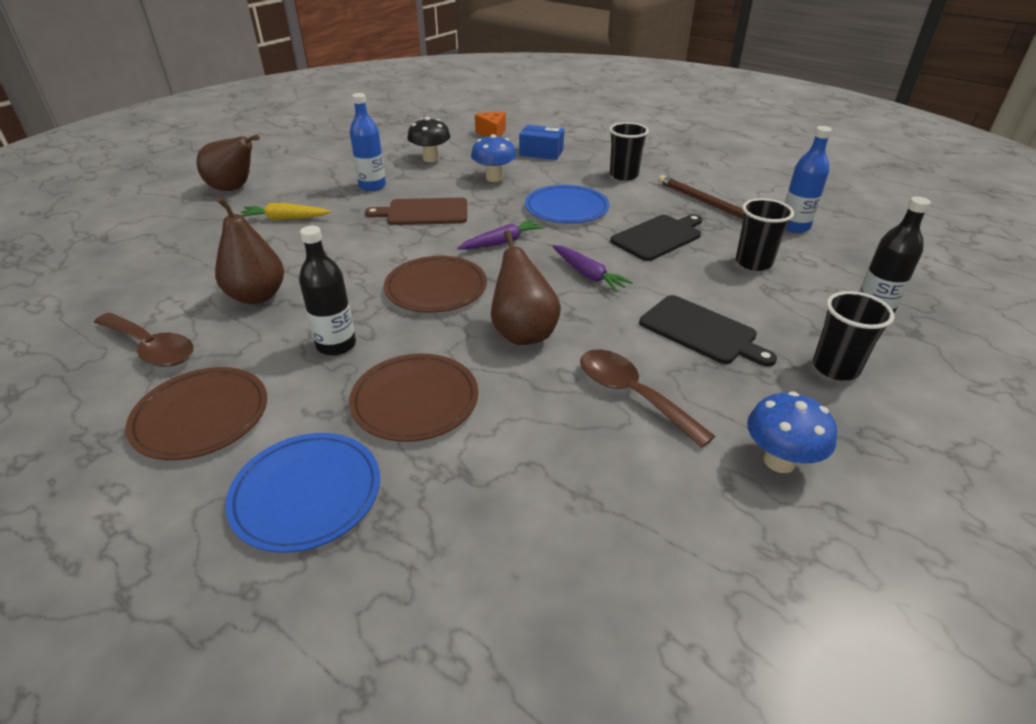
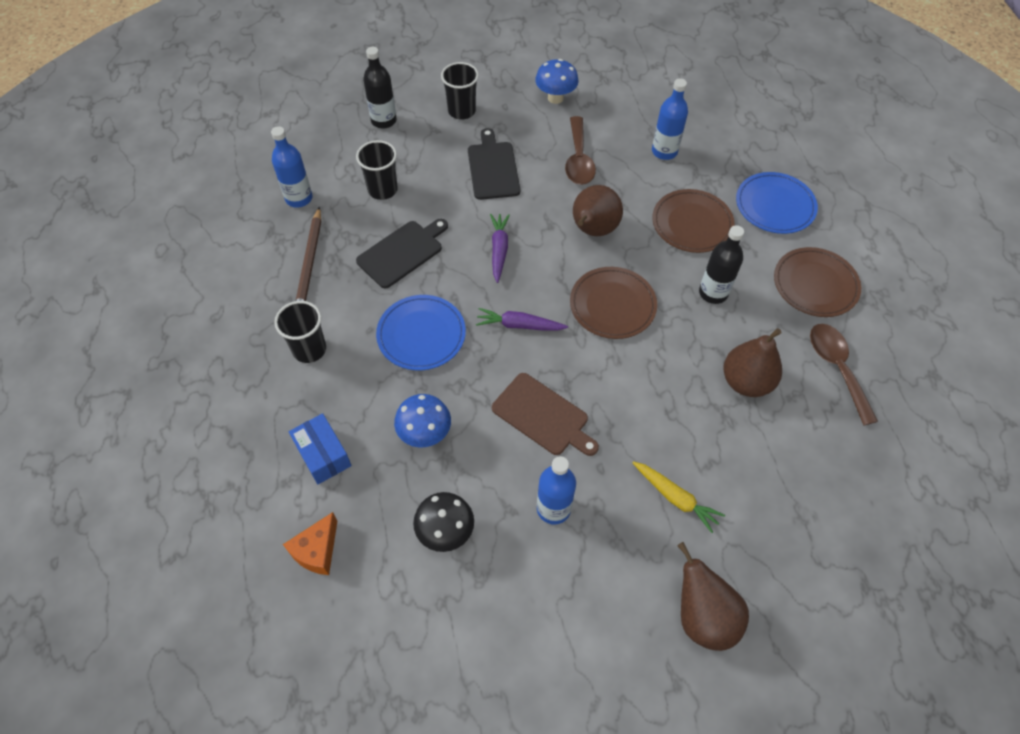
camera: 140 degrees left, 20 degrees up
black cutting board [610,214,702,261] -> black cutting board turned 135 degrees clockwise [356,219,448,288]
none -> blue bottle [652,78,688,160]

